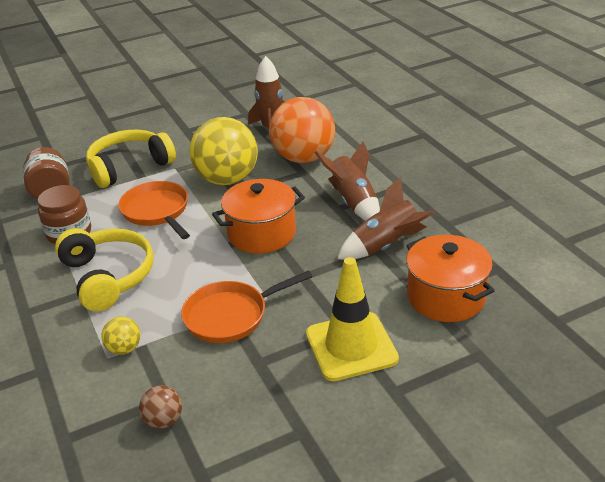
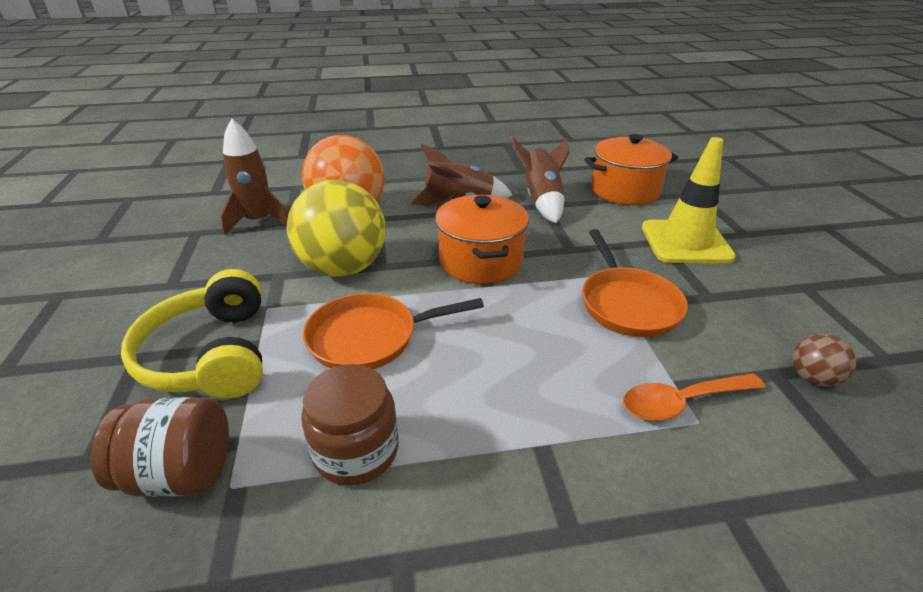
camera: 75 degrees left, 0 degrees up
yellow headphones [55,228,154,311] -> none
yellow ball [101,316,140,355] -> orange spoon [623,373,765,421]

